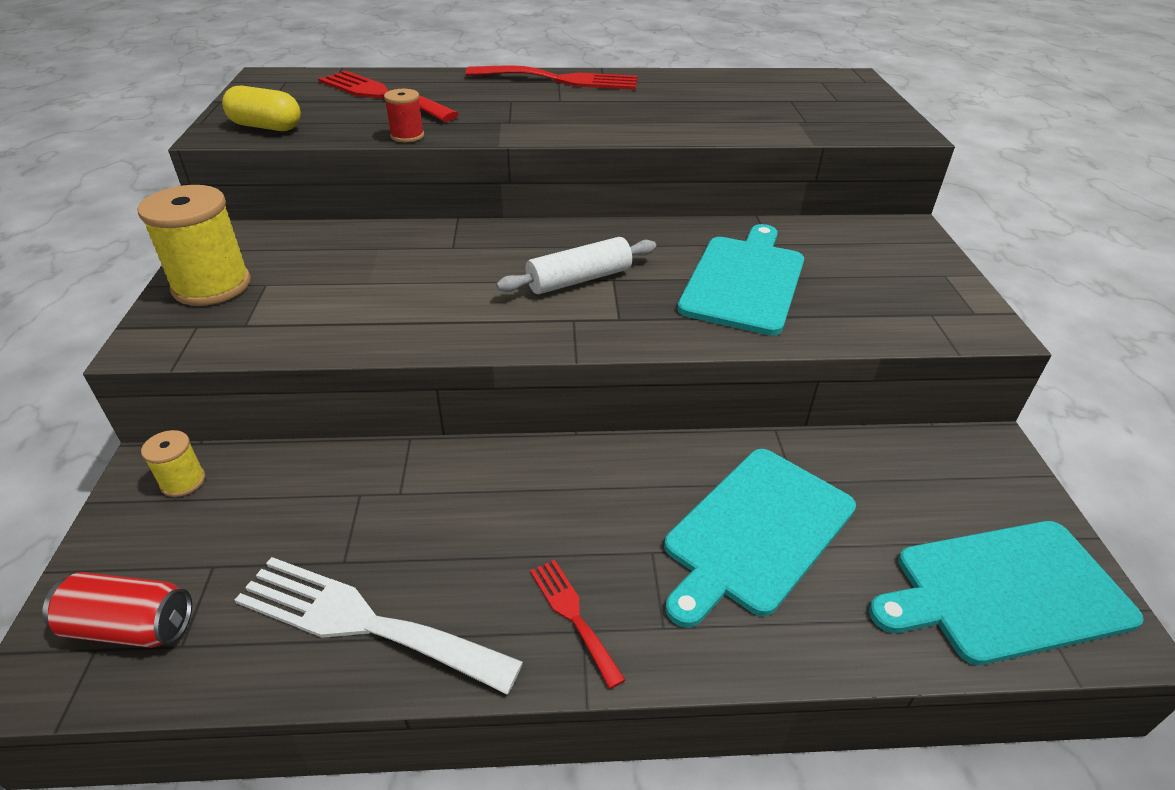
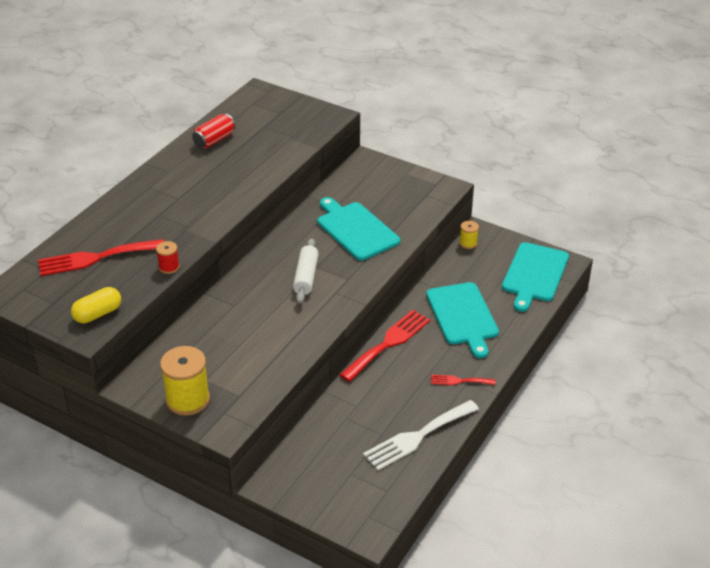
camera: 55 degrees left, 0 degrees up
red can [42,572,192,648] -> red can moved to [192,114,236,148]
yellow spool [141,430,205,497] -> yellow spool moved to [459,221,479,249]
red fork [465,65,638,90] -> red fork moved to [339,310,430,382]

